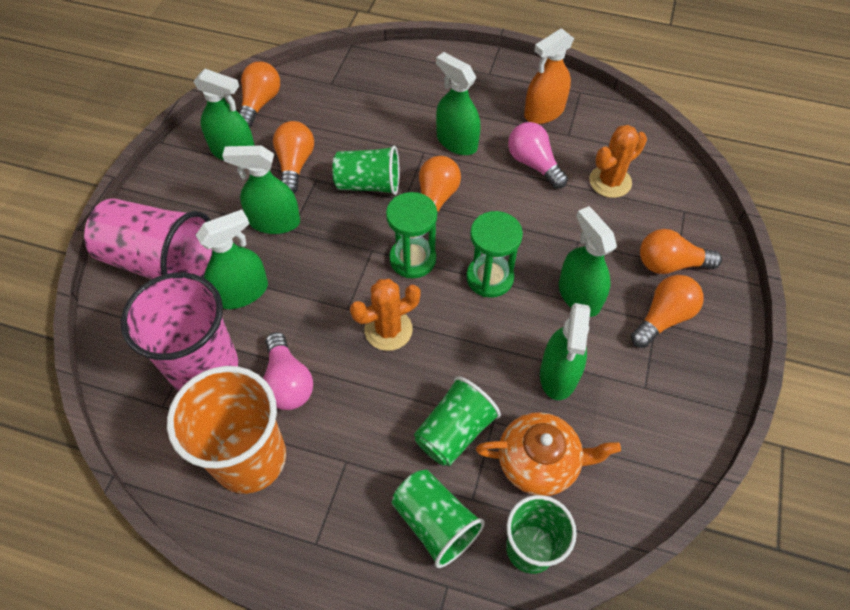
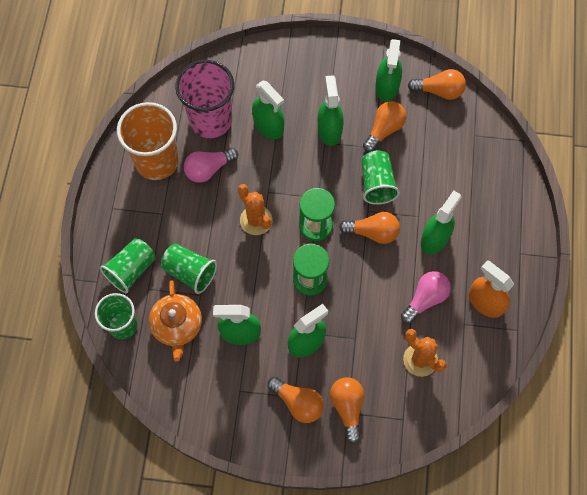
camera: 80 degrees right, 10 degrees up
pink cup [84,198,212,279] -> none
orange light bulb [273,121,314,193] -> orange light bulb turned 45 degrees counterclockwise [363,101,406,152]

